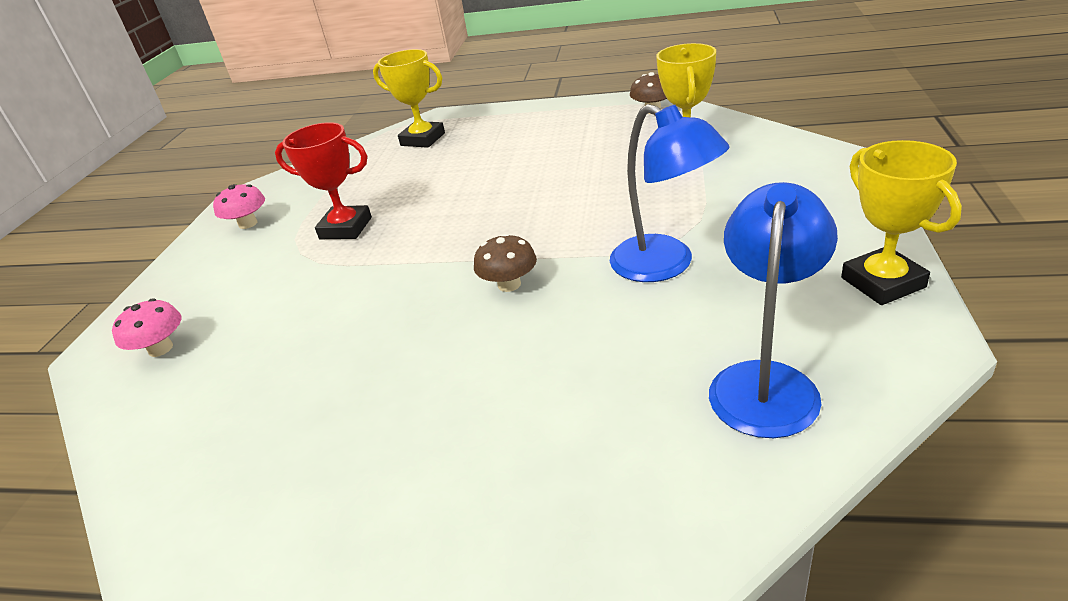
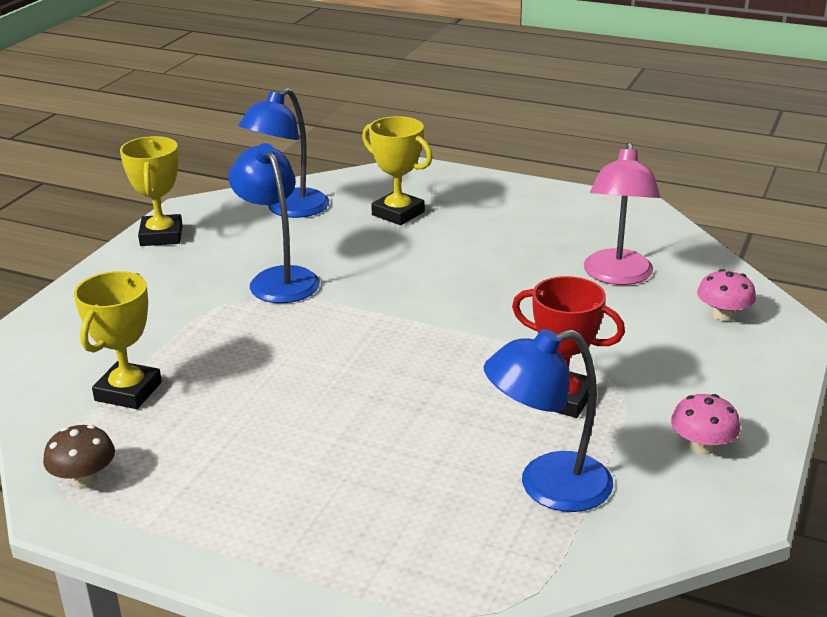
camera: 170 degrees left, 5 degrees down
yellow trophy [373,49,445,148] -> yellow trophy moved to [362,116,433,225]
brown mushroom [474,234,537,292] -> none
none -> blue lamp [484,329,613,512]
none -> pink lamp [584,142,660,285]

